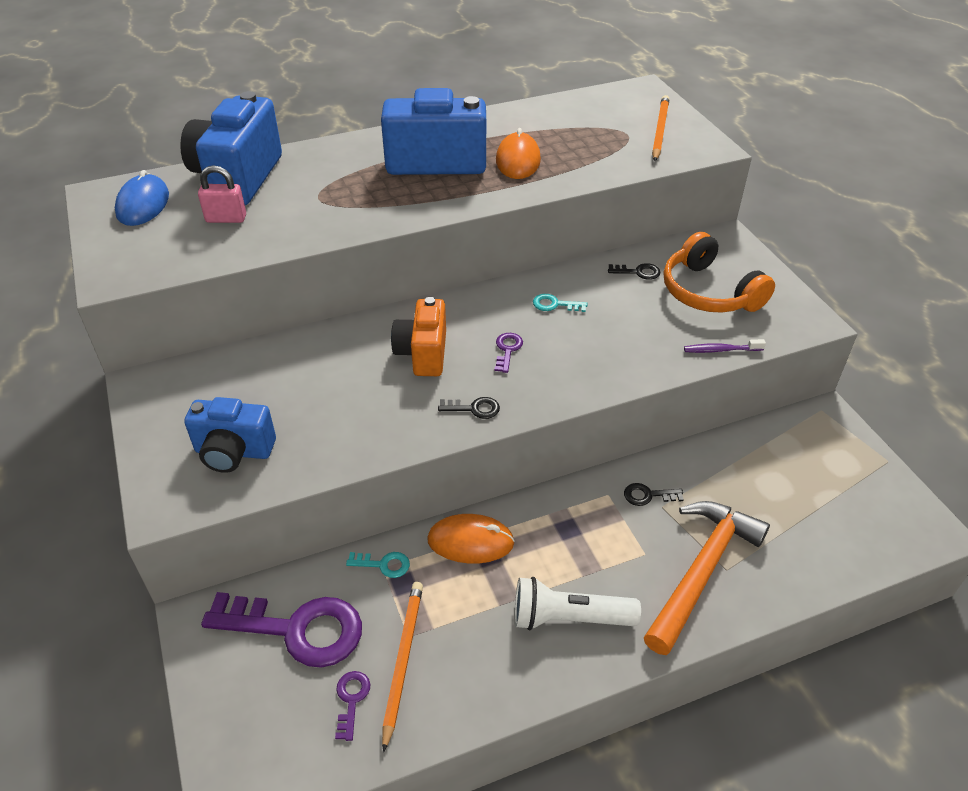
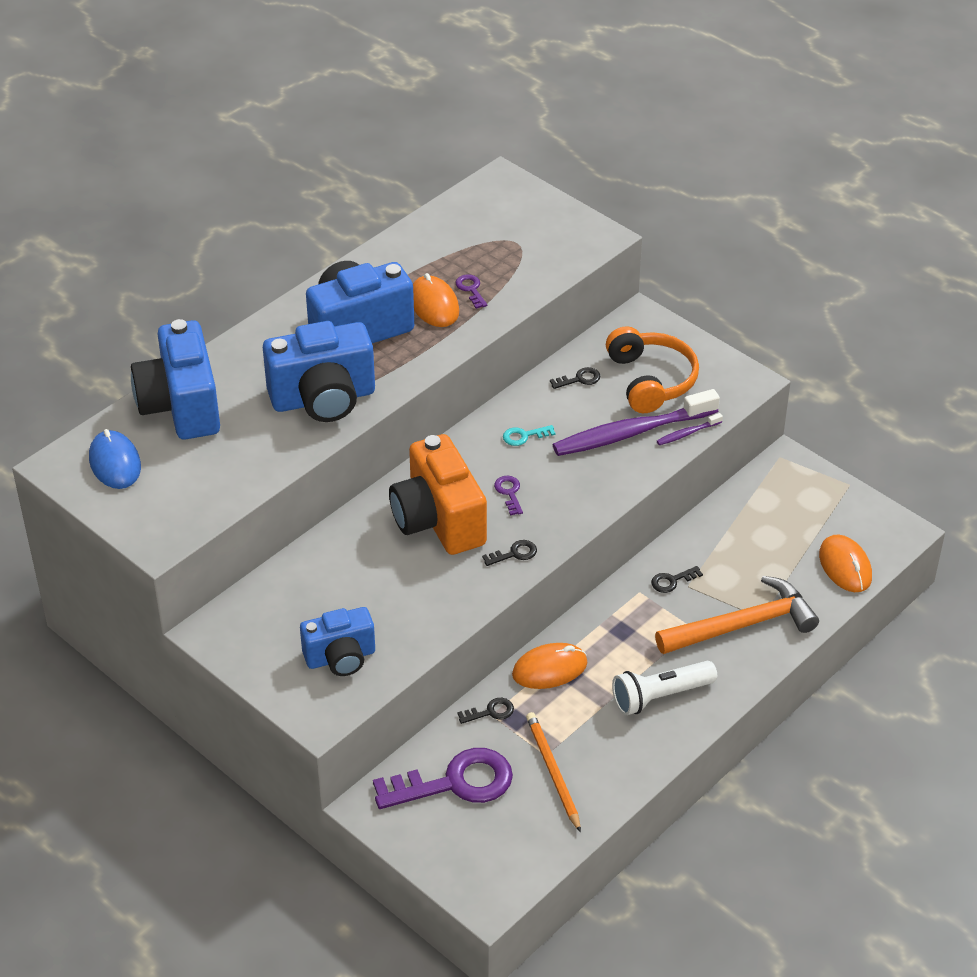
camera: 25 degrees left, 0 degrees up
pink padlock [198,165,246,223] -> none
purple key [335,671,370,741] -> purple key moved to [455,274,487,309]
turquoise key [346,552,410,578] -> black key [457,698,514,724]
orange camera [391,297,446,376] -> orange camera [389,434,487,555], size x1.58
orange hammer [644,501,770,655] -> orange hammer turned 60 degrees clockwise [655,576,819,654]
orange pencil [652,95,670,161] -> none
orange headphones [664,232,775,313] -> orange headphones turned 135 degrees counterclockwise [606,326,699,413]
none -> blue camera [263,321,375,422]
none -> purple toothbrush [553,389,720,456]
none -> orange mouse [819,534,872,592]

